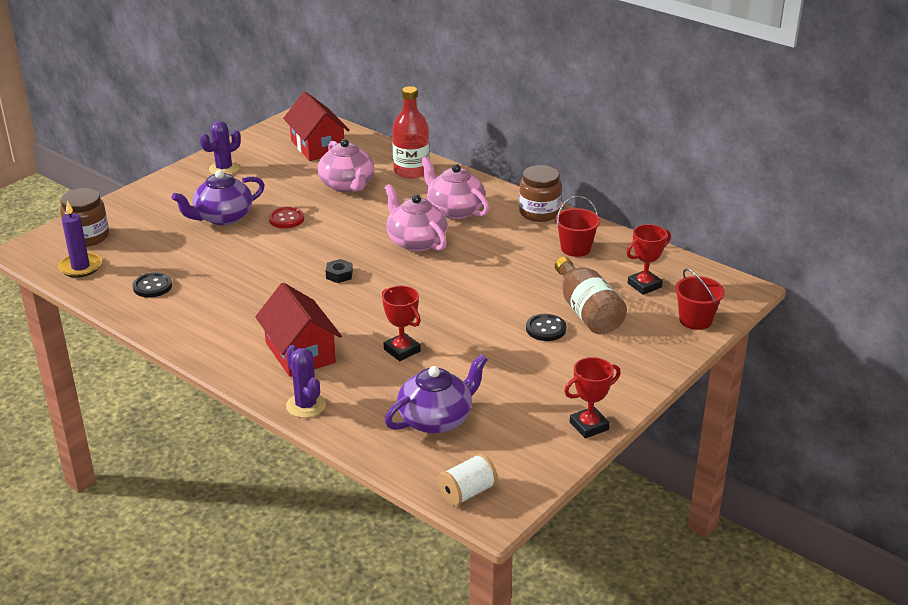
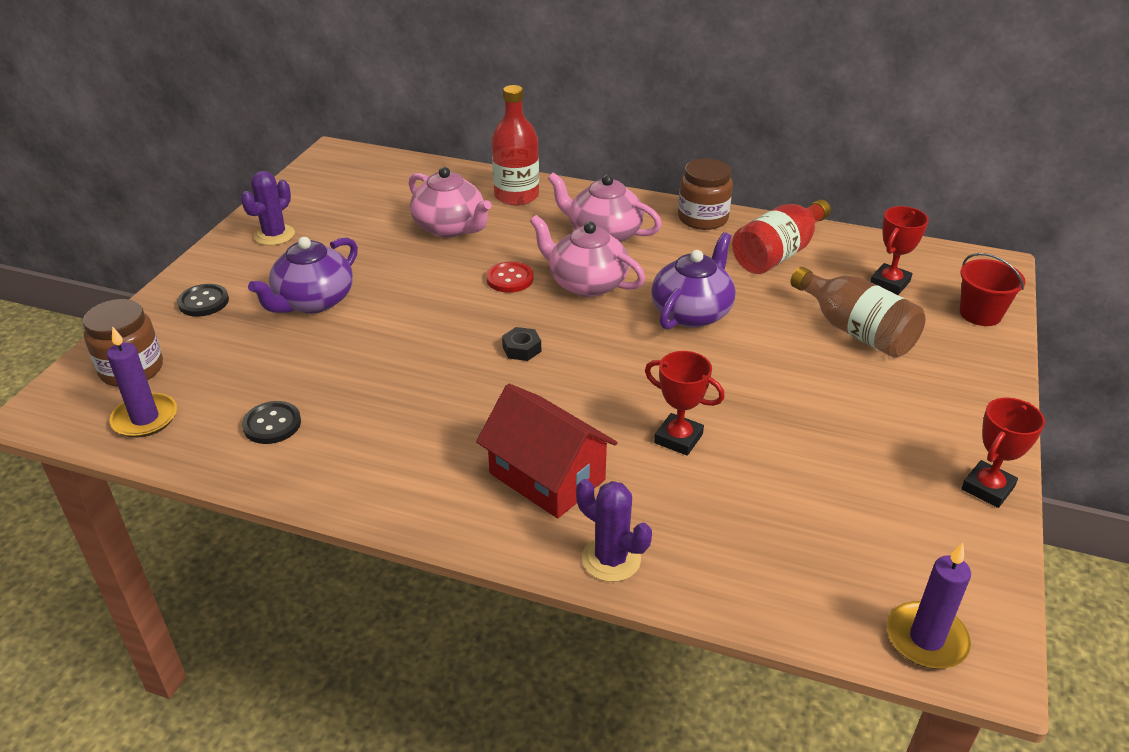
camera: 20 degrees left, 5 degrees up
red button [269,207,304,228] -> red button moved to [486,261,534,293]
red house [283,91,350,161] -> none
purple teapot [385,354,488,434] -> purple teapot moved to [651,232,736,330]
white spool [438,453,498,506] -> purple candle [887,543,971,669]
black button [526,314,566,341] -> black button moved to [177,284,229,317]
red bucket [555,196,600,257] -> red bottle [732,199,831,274]

